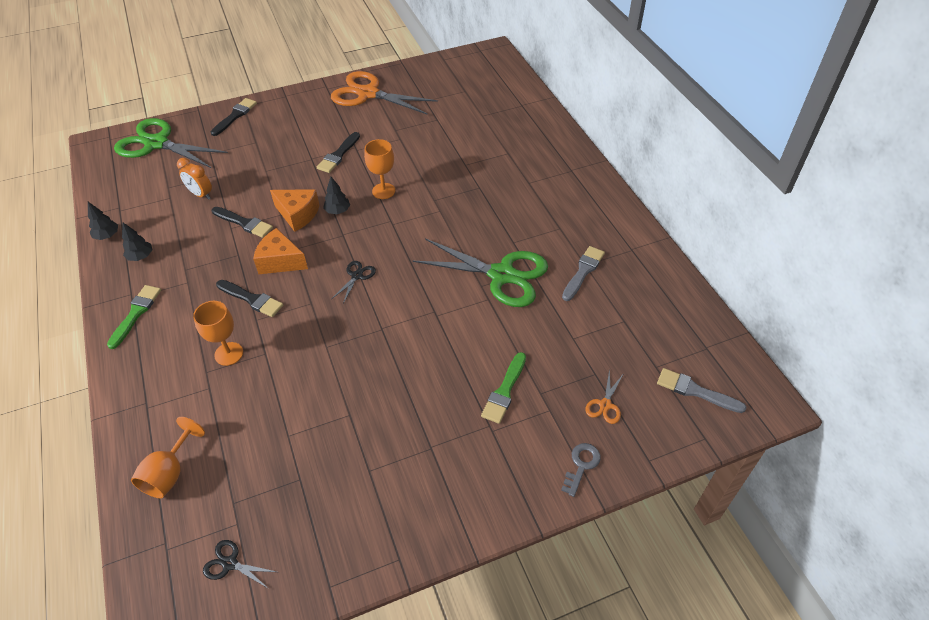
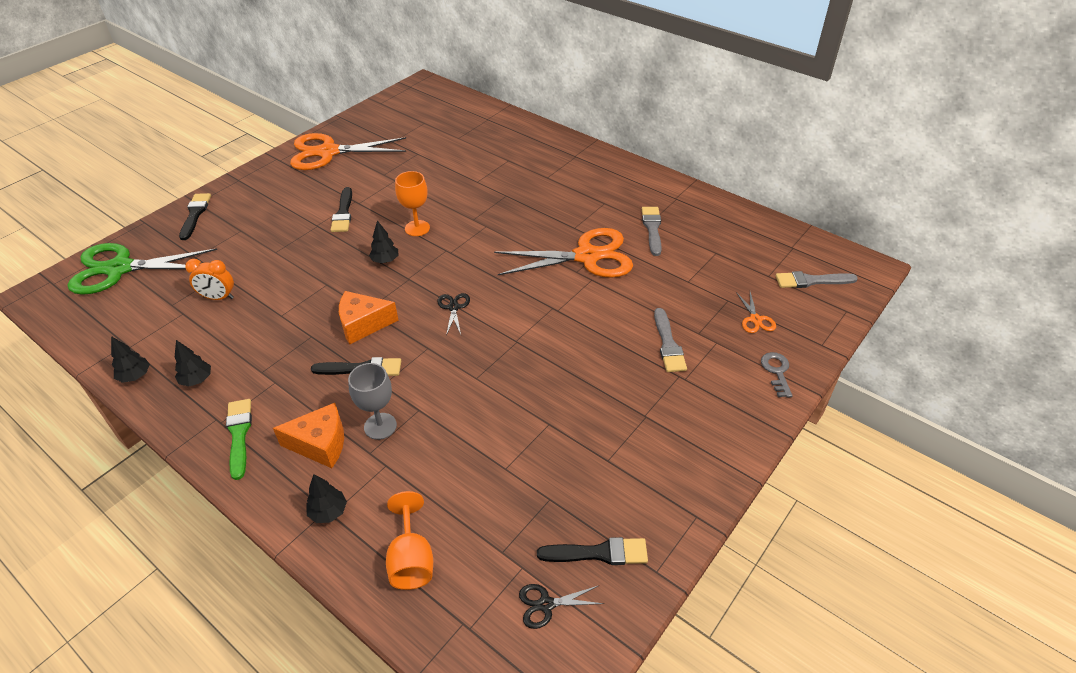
camera: 30 degrees left, 5 degrees down
orange goblet [193,301,243,366] -> grey goblet [348,363,397,440]
black brush [212,207,273,238] -> black brush moved to [537,537,648,565]
orange cheese [270,189,320,232] -> orange cheese moved to [273,403,344,468]
green scissors [413,238,548,307] -> orange scissors [494,228,633,278]
green brush [481,352,526,424] -> grey brush [654,308,687,372]
none -> black tree [307,474,347,523]

